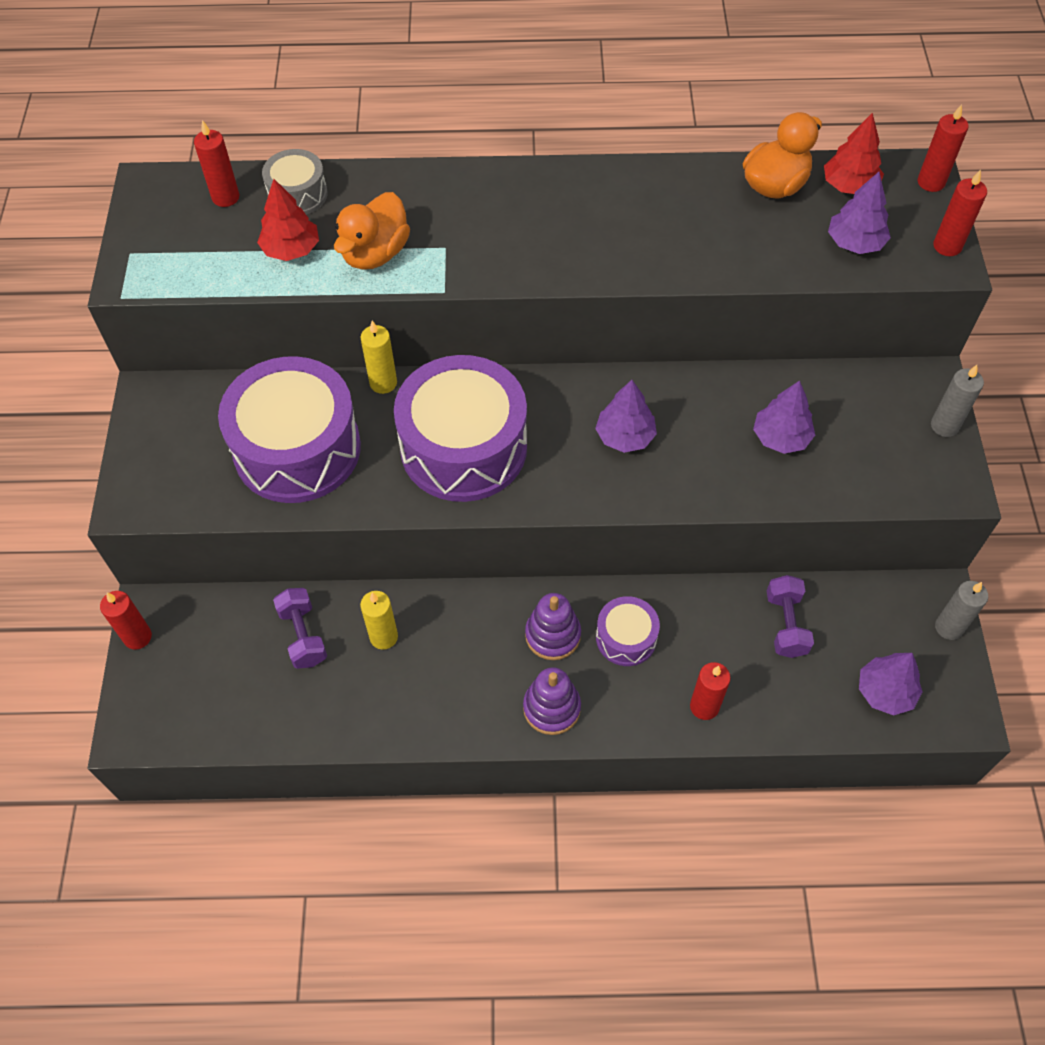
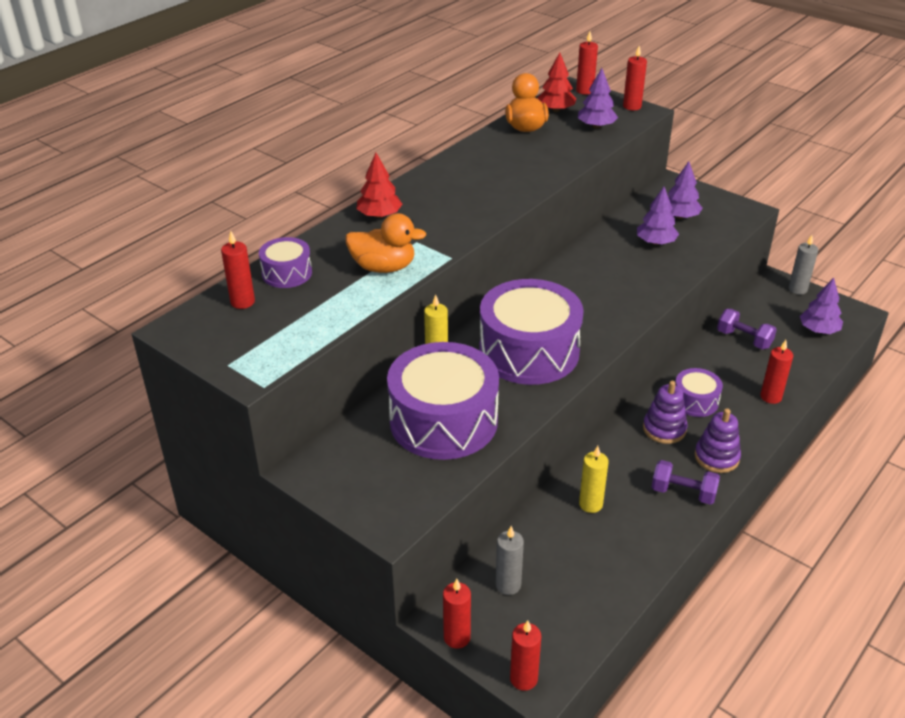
camera: 50 degrees left, 20 degrees down
red tree [257,179,319,261] -> red tree moved to [357,153,402,218]
grey drum [262,149,328,215] -> purple drum [259,237,312,288]
purple dumbbell [273,588,327,669] -> purple dumbbell moved to [652,460,720,505]
orange duck [334,192,410,270] -> orange duck turned 60 degrees counterclockwise [345,213,426,273]
purple tree [595,380,657,453] -> purple tree moved to [668,162,703,219]
grey candle [931,365,984,437] -> grey candle moved to [496,526,524,595]
none -> red candle [510,620,541,691]

